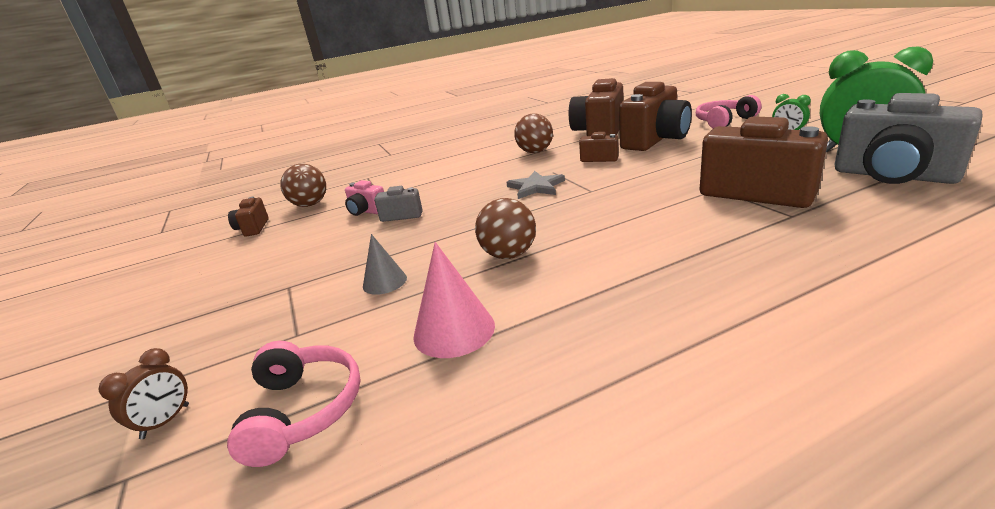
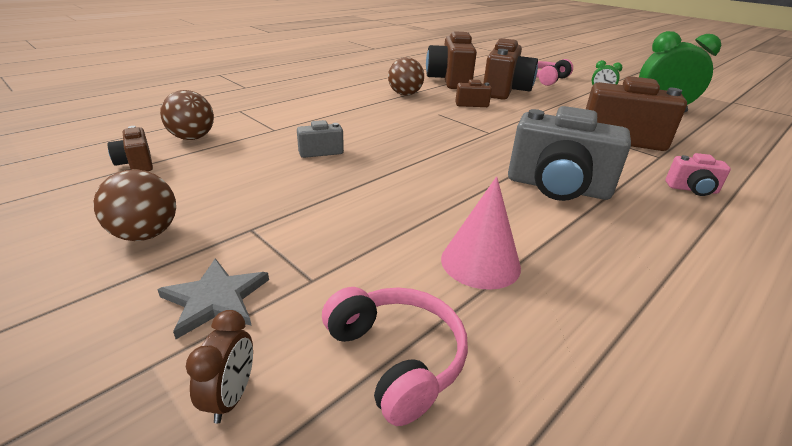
camera: 25 degrees left, 5 degrees up
pink camera [345,180,384,216] -> pink camera moved to [666,153,731,196]
grey cone [363,234,407,295] -> none
brown ball [475,198,536,259] -> brown ball moved to [93,169,176,241]
grey star [506,171,565,199] -> grey star moved to [157,258,269,339]
grey camera [834,93,983,184] -> grey camera moved to [508,106,631,201]

